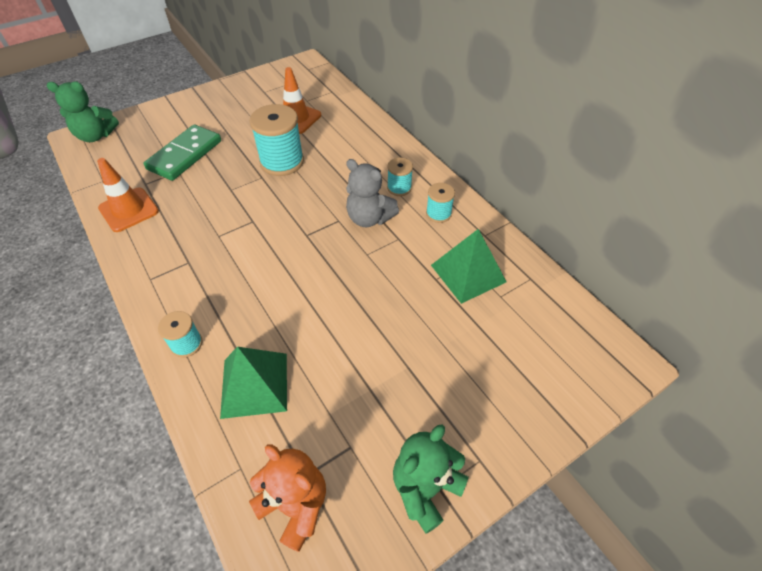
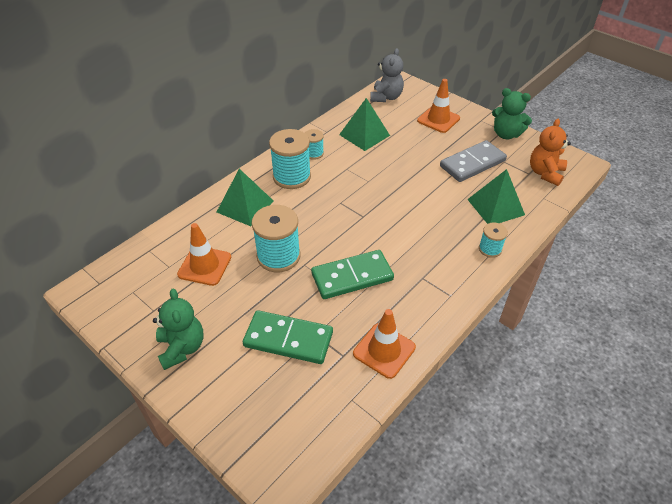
camera: 105 degrees left, 5 degrees down
green teddy bear [47,81,119,142] -> green teddy bear moved to [153,289,204,370]
grey teddy bear [346,159,399,227] -> grey teddy bear moved to [370,48,404,102]
turquoise spool [387,158,413,196] -> turquoise spool [269,129,311,189], size x1.88
none -> green pyramid [217,169,273,226]
none -> green domino [311,250,394,299]
none -> orange traffic cone [417,79,460,133]
none -> grey domino [440,140,507,182]

